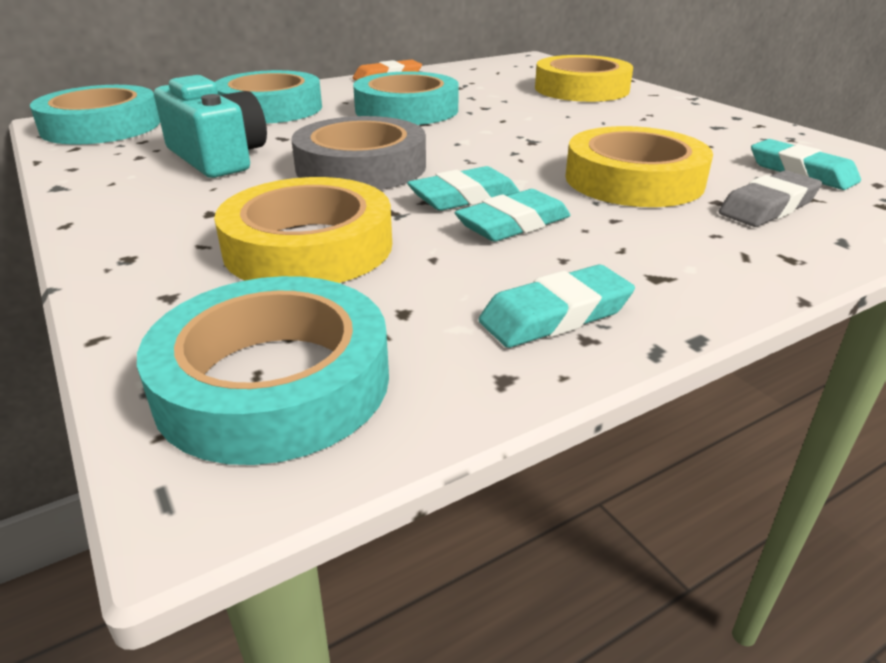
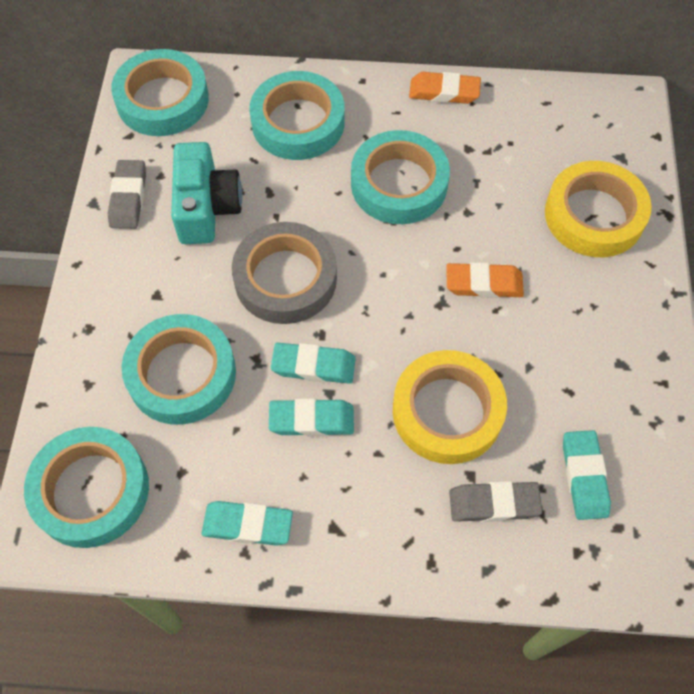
camera: 35 degrees right, 30 degrees up
yellow tape [214,177,392,283] -> turquoise tape [122,314,236,425]
none -> grey eraser [108,160,146,229]
none -> orange eraser [446,262,524,298]

